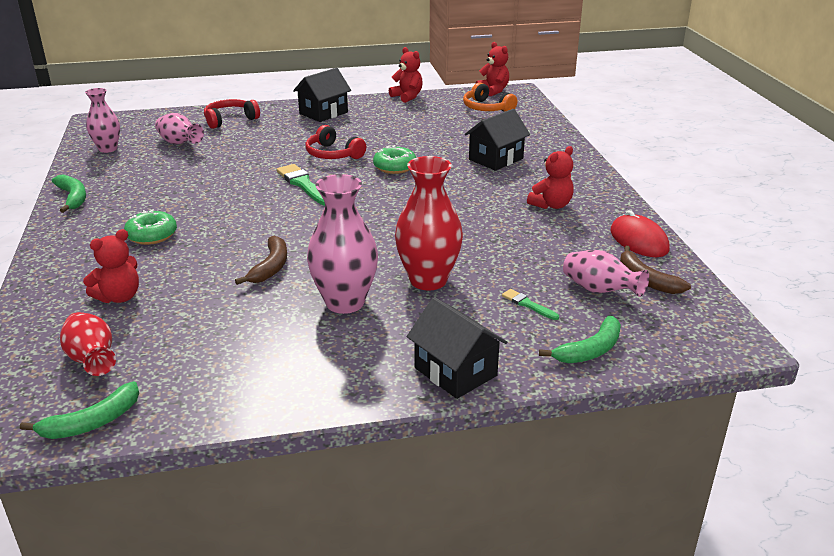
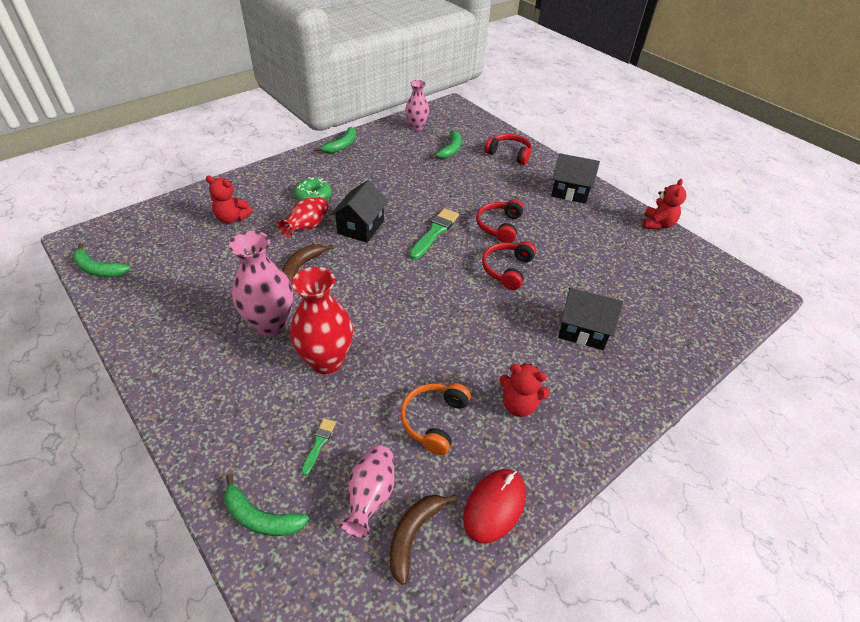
camera: 60 degrees right, 15 degrees up
red vase [60,312,116,376] -> red vase moved to [277,197,329,237]
pink vase [155,113,204,144] -> green banana [430,130,461,159]
brown banana [235,235,287,285] -> brown banana turned 135 degrees clockwise [282,244,334,285]
green donut [373,145,416,174] -> red headphones [482,241,536,290]
black house [407,297,507,399] -> black house moved to [330,180,388,243]
orange headphones [463,83,517,112] -> orange headphones moved to [400,383,471,455]
red teddy bear [476,42,509,96] -> none

